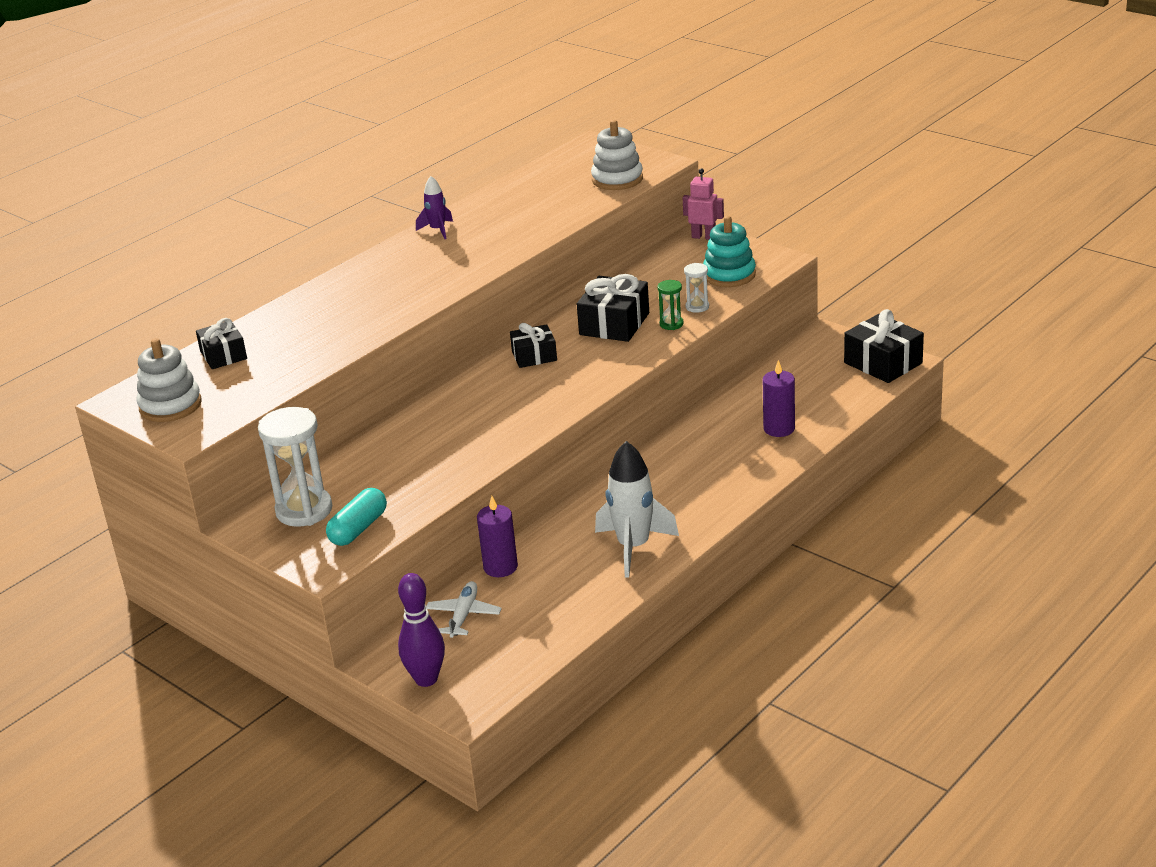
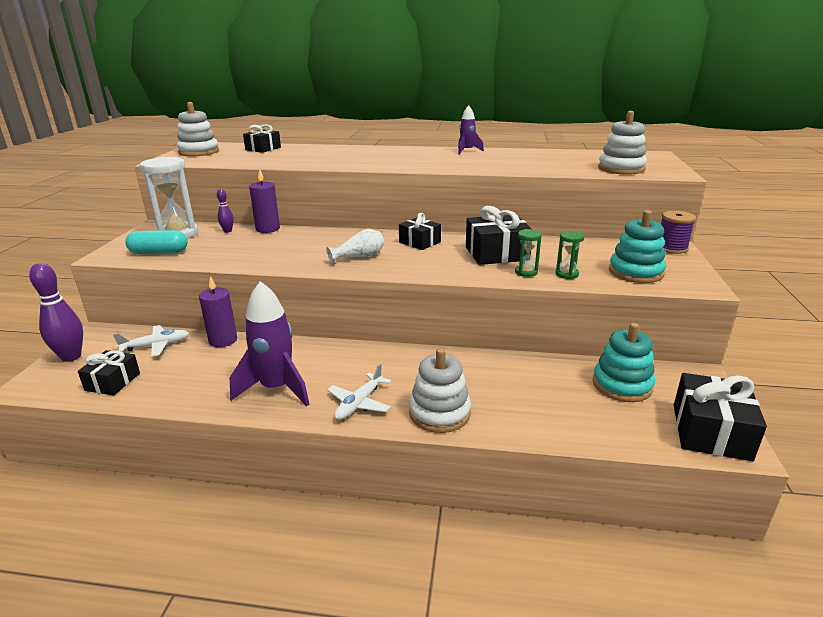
camera: 55 degrees right, 5 degrees down
white rocket [595,441,679,578] -> purple rocket [230,281,309,406]
pink robot [683,168,724,240] -> purple spool [661,210,696,254]
white hourglass [684,263,709,313] -> green hourglass [555,231,584,279]
purple candle [763,360,795,437] -> purple candle moved to [249,168,280,233]
none -> black gift [78,350,140,396]
none -> purple bowling pin [217,189,234,233]
none -> white vase [326,229,384,264]
none -> white plane [327,363,391,420]
none -> white stacking toy [409,348,471,433]
none -> turquoise stacking toy [593,323,655,402]

